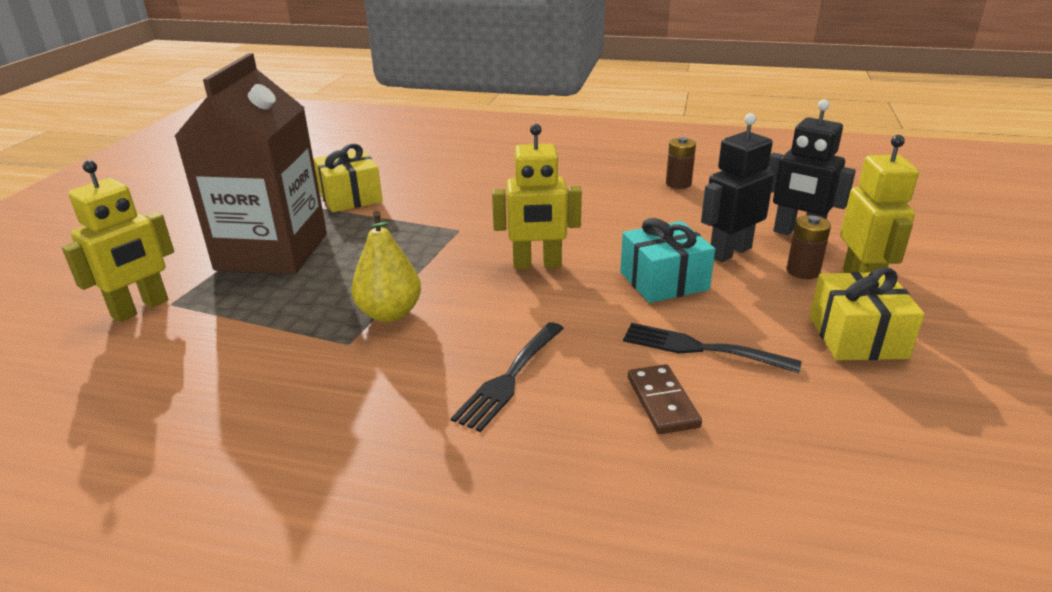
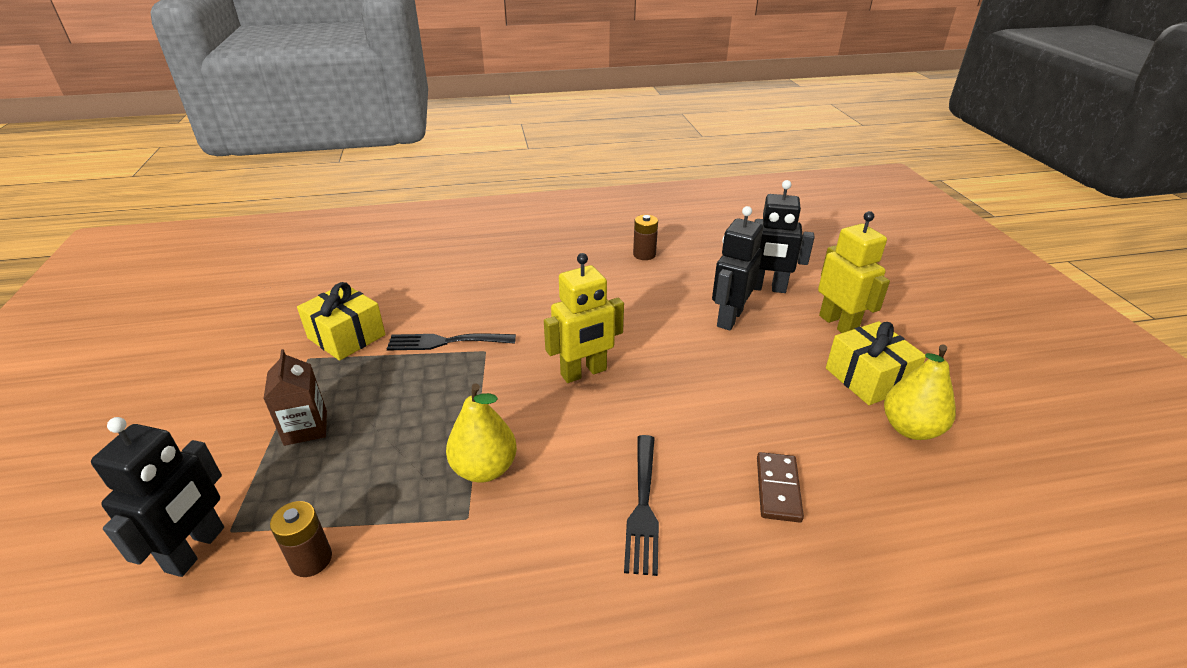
camera: 25 degrees left, 5 degrees up
yellow robot [62,160,174,322] -> black robot [91,417,224,577]
brown carton [174,53,327,274] -> brown carton [264,349,327,446], size x0.43
turquoise gift [620,218,715,303] -> none
black fork [623,323,802,373] -> black fork moved to [386,333,516,351]
brown domino [628,364,702,434] -> brown domino turned 45 degrees clockwise [757,452,804,523]
brown battery [787,215,831,279] -> brown battery moved to [270,501,332,577]
none -> yellow pear [884,345,956,440]

